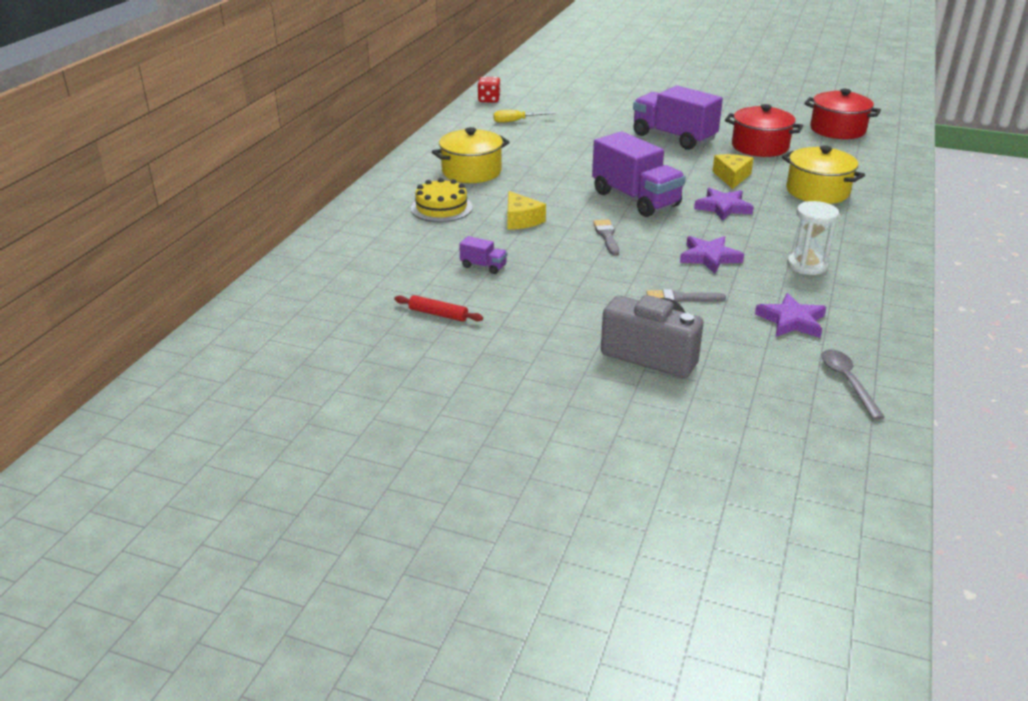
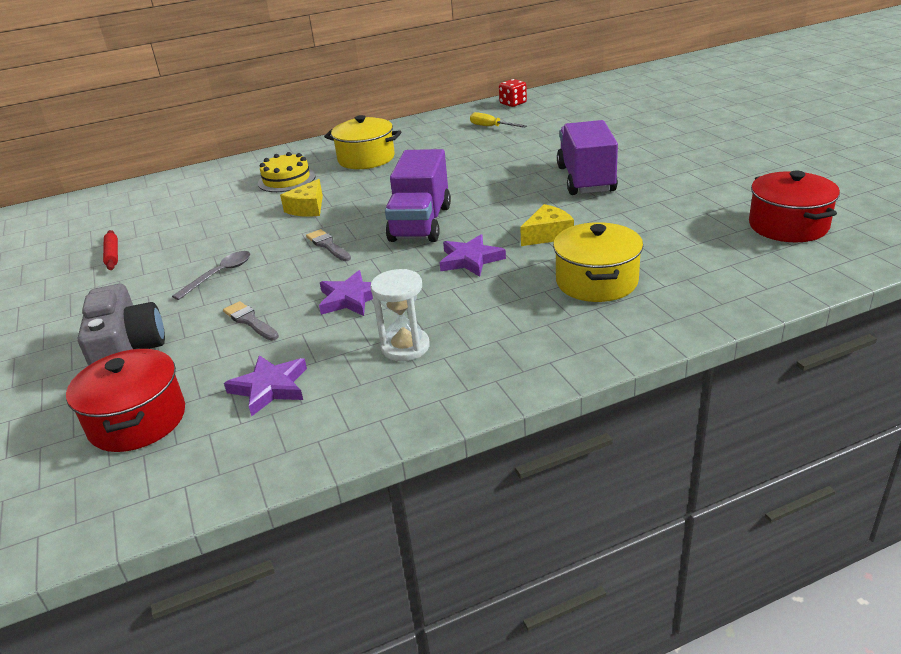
camera: 50 degrees right, 0 degrees up
purple truck [459,236,507,274] -> none
grey brush [593,219,619,256] -> grey brush turned 75 degrees counterclockwise [306,229,351,261]
red pot [725,104,803,157] -> red pot moved to [66,348,185,452]
grey spoon [821,349,885,420] -> grey spoon moved to [172,251,251,300]

